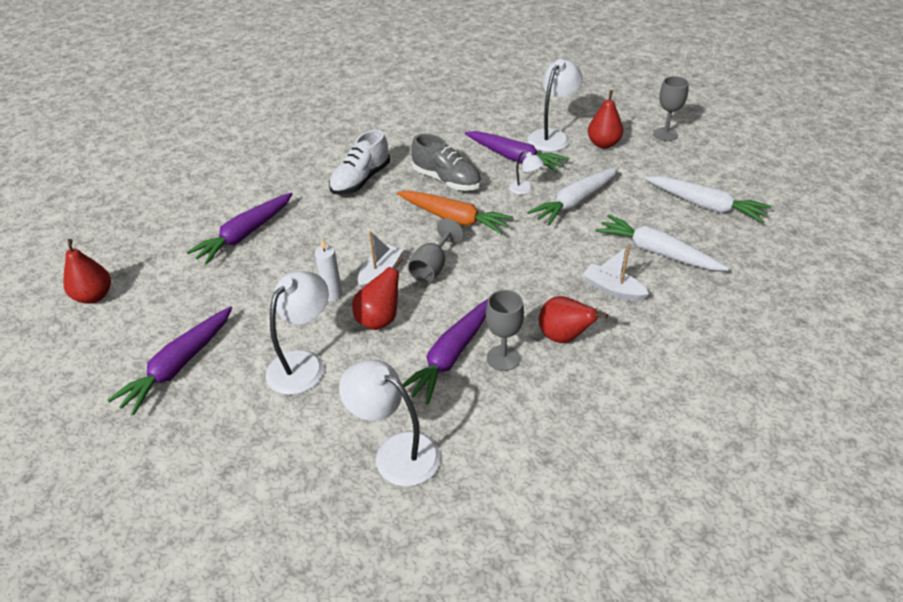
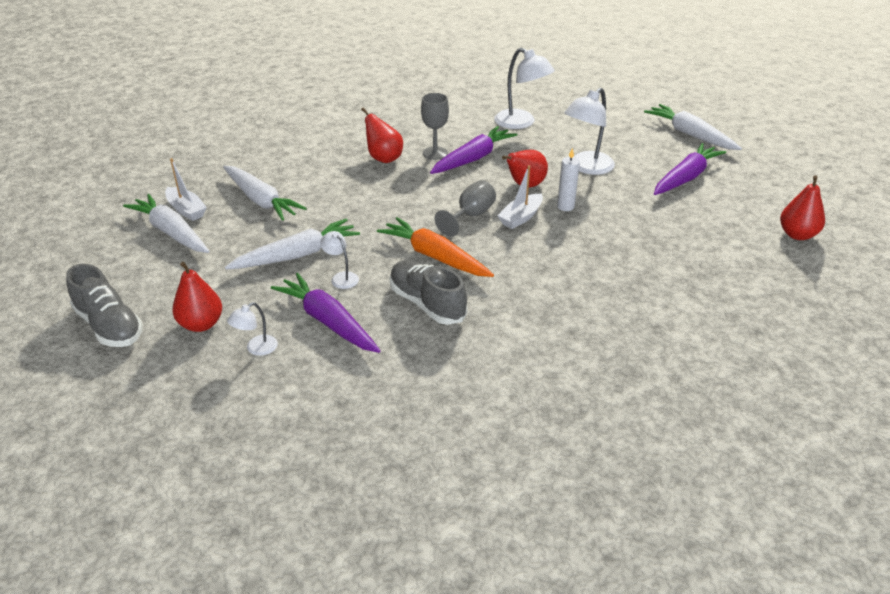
camera: 170 degrees left, 5 degrees down
purple carrot [187,192,293,265] -> none
white shoe [329,130,390,195] -> none
white lamp [528,59,583,152] -> white lamp [227,302,278,356], size x0.52
white boat [582,245,649,302] -> white boat moved to [165,158,207,221]
grey goblet [653,76,689,141] -> grey shoe [66,264,143,347]
none -> white carrot [644,104,742,150]

